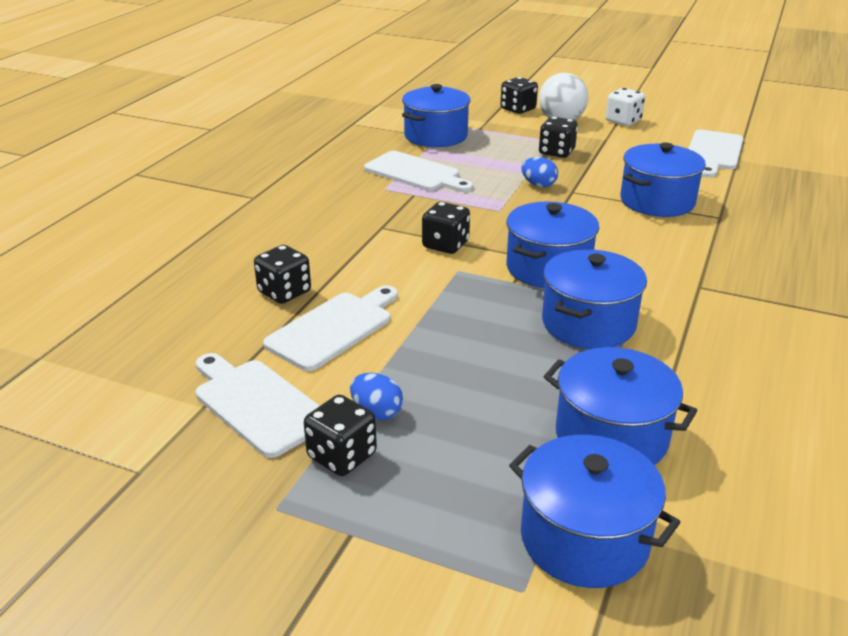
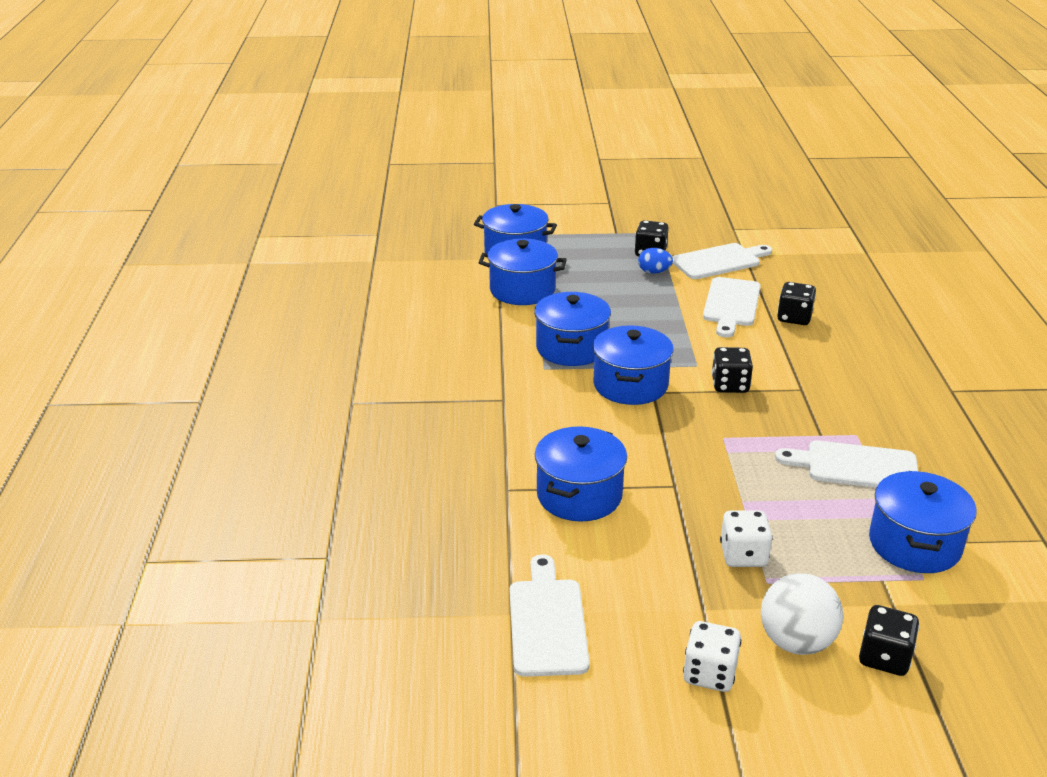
camera: 155 degrees right, 0 degrees up
white cutting board [196,353,320,458] -> white cutting board turned 45 degrees counterclockwise [672,243,772,279]
blue egg [522,157,558,187] -> none
black dice [539,117,578,158] -> white dice [720,510,773,567]

